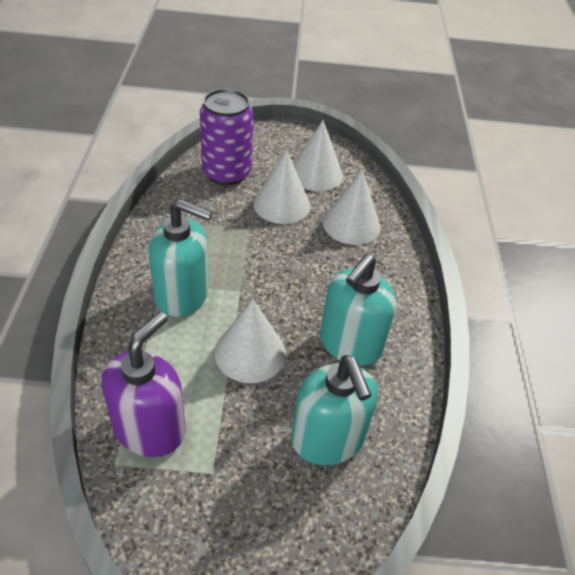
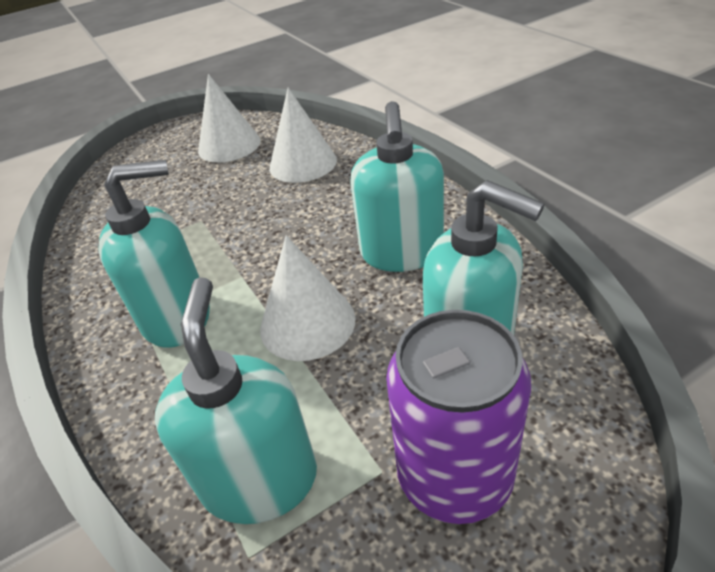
camera: 25 degrees left, 5 degrees down
purple soap dispenser [101,312,186,457] -> turquoise soap dispenser [155,277,317,524]
purple can [200,89,253,185] -> purple can moved to [386,310,531,524]
white cone [253,150,310,224] -> none

